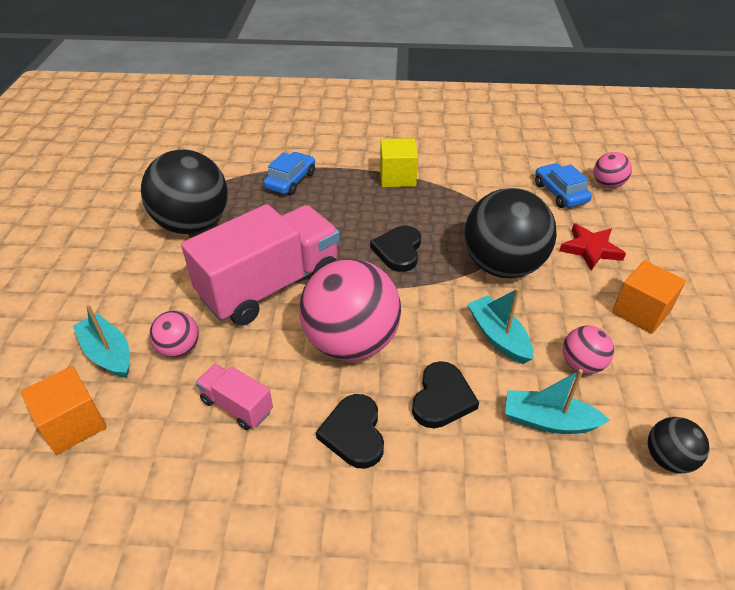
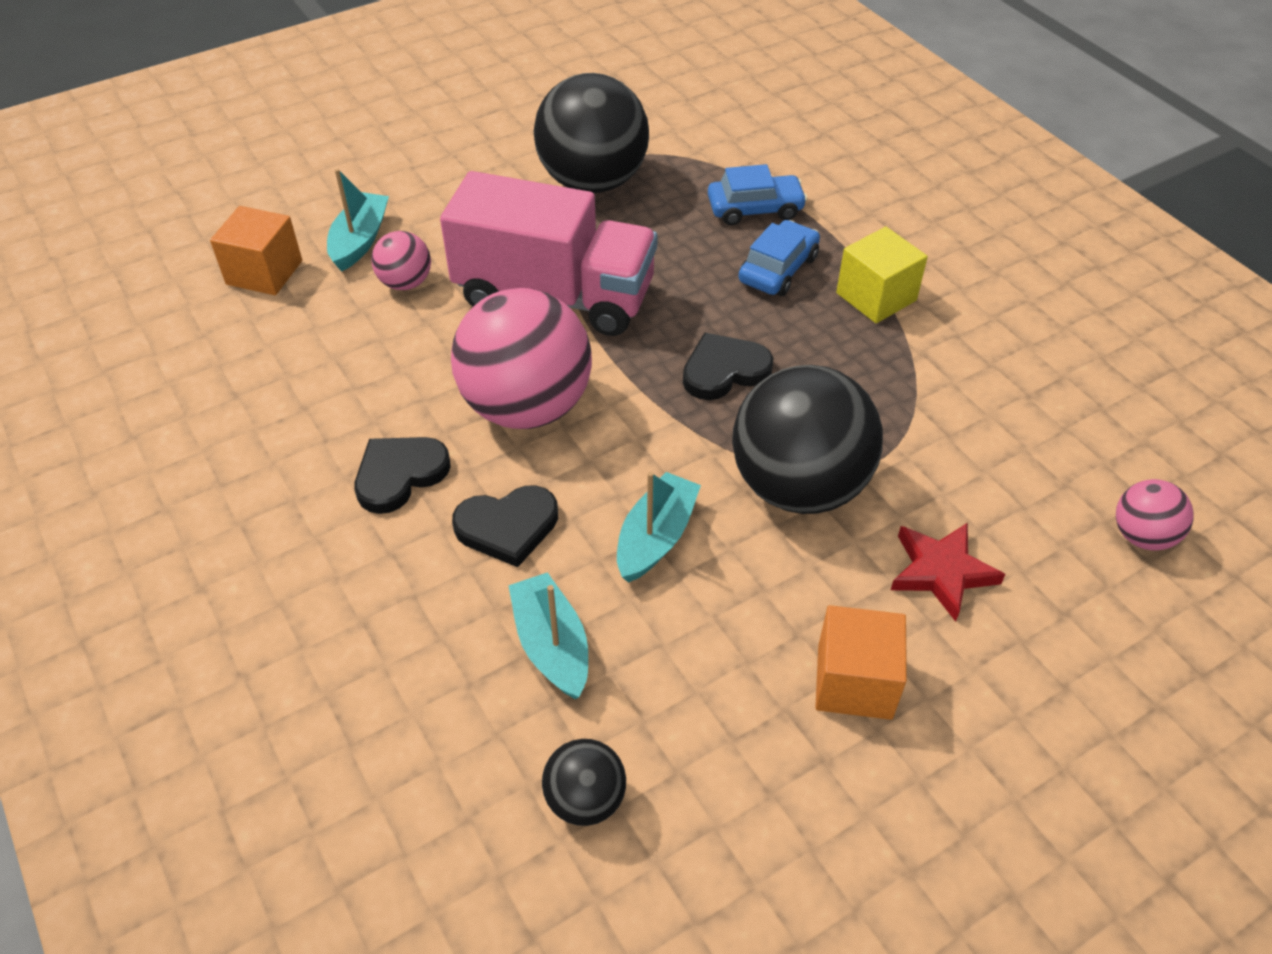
camera: 55 degrees right, 5 degrees up
pink truck [196,364,273,430] -> none
blue car [535,163,592,208] -> blue car moved to [739,220,820,296]
pink ball [563,325,614,374] -> none

